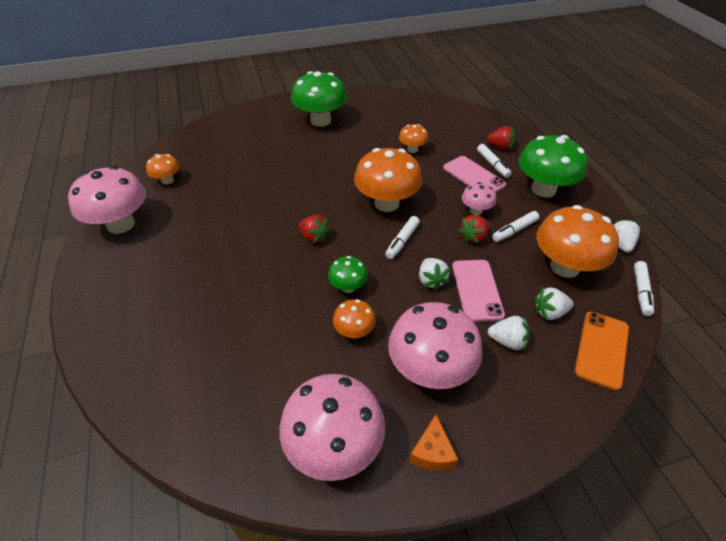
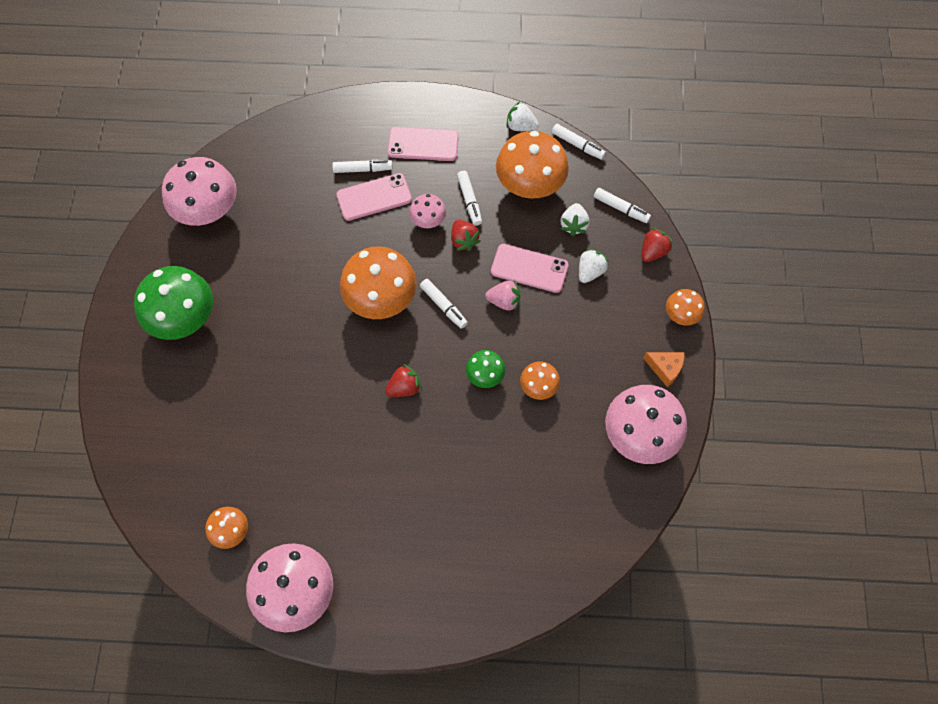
camera: 70 degrees left, 20 degrees up
pink mushroom [388,302,482,389] -> pink mushroom moved to [162,157,237,226]
orange mushroom [399,124,429,153] -> orange mushroom moved to [666,289,705,326]
white strawberry [419,258,450,290] -> pink strawberry [485,280,520,311]
red strawberry [487,126,515,150] -> red strawberry moved to [641,228,673,262]
green mushroom [518,135,587,198] -> pink phone [388,127,459,161]
orange phone [574,311,629,391] -> white marker [594,188,651,223]

